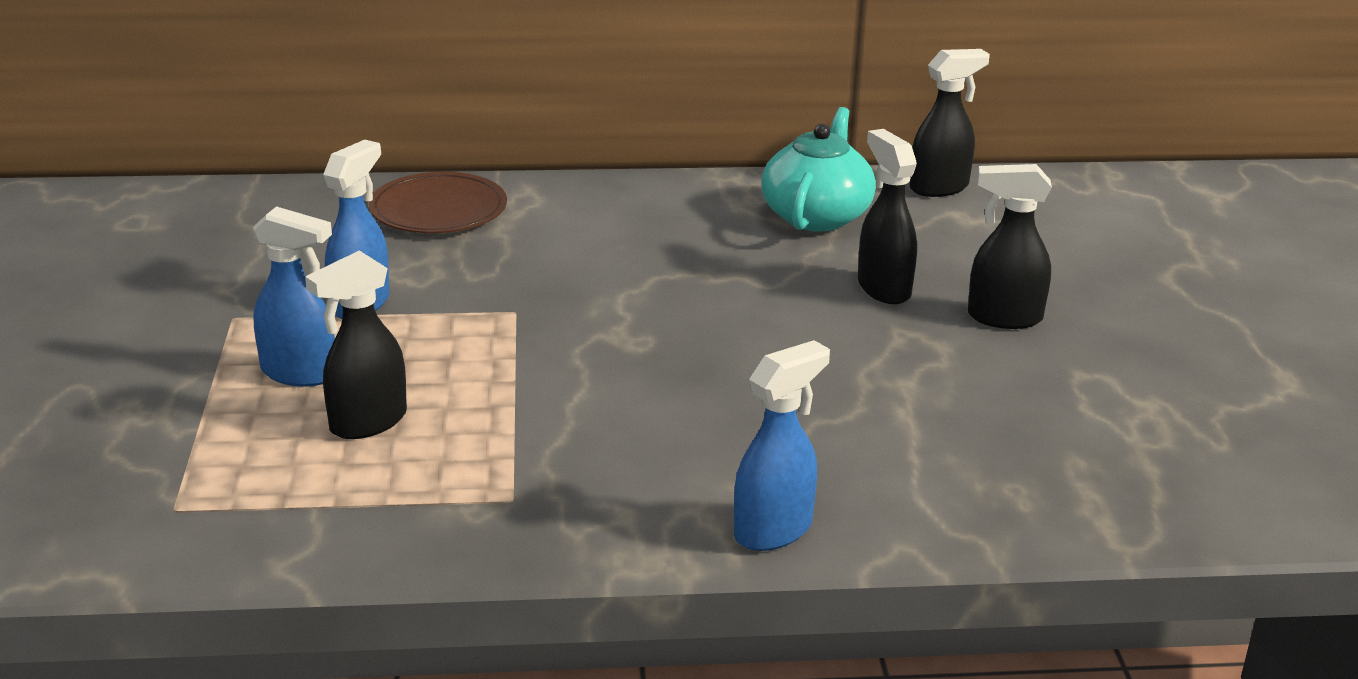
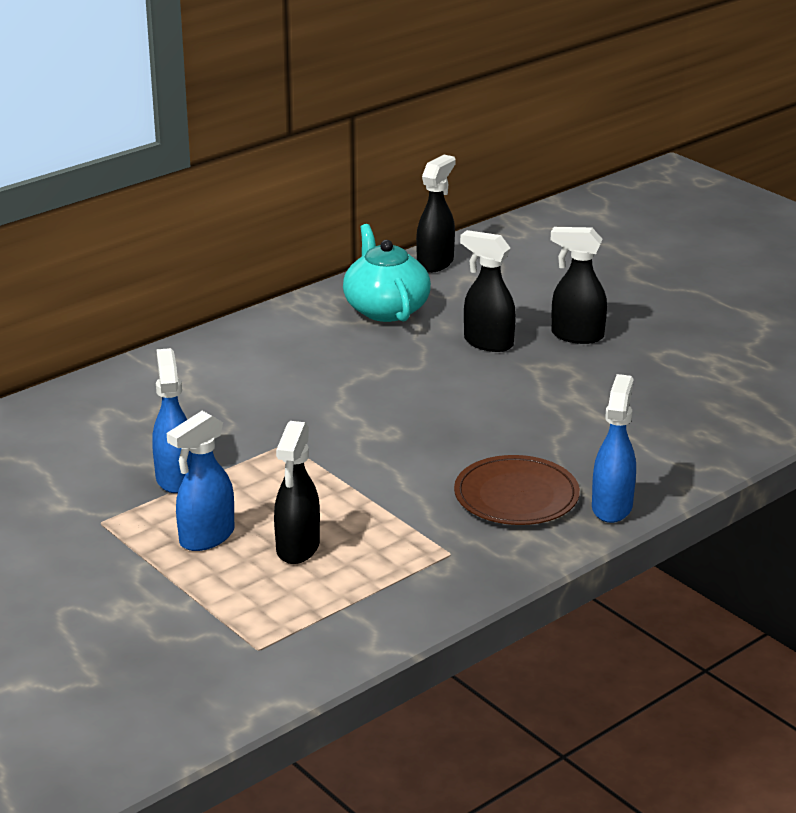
camera: 35 degrees left, 0 degrees up
blue spray bottle [253,206,335,387] -> blue spray bottle turned 150 degrees clockwise [167,411,234,551]
brown plate [369,172,507,233] -> brown plate moved to [454,455,580,525]
black spray bottle [968,164,1052,329] -> black spray bottle turned 45 degrees clockwise [551,227,607,344]

